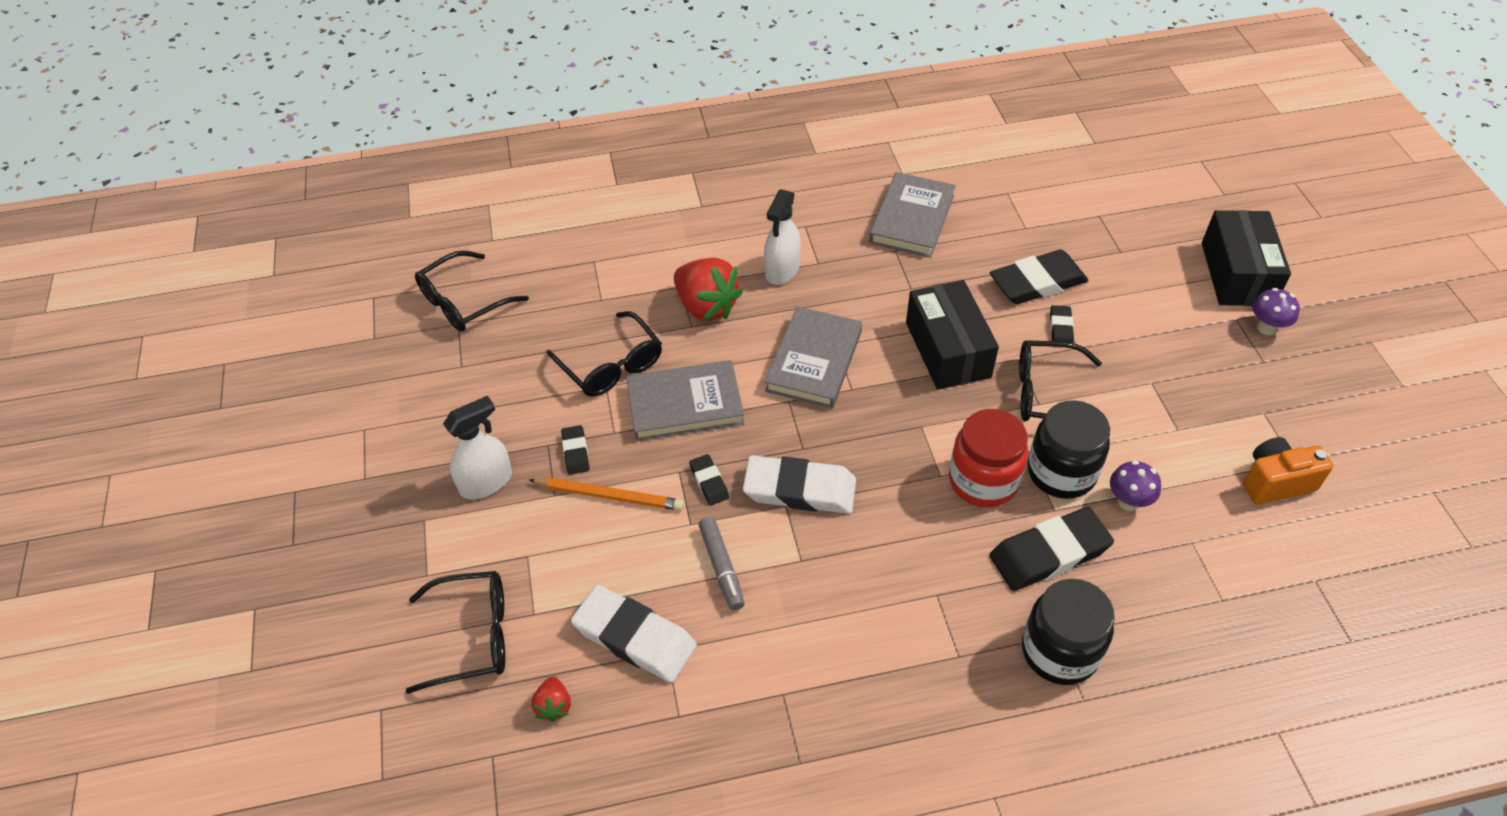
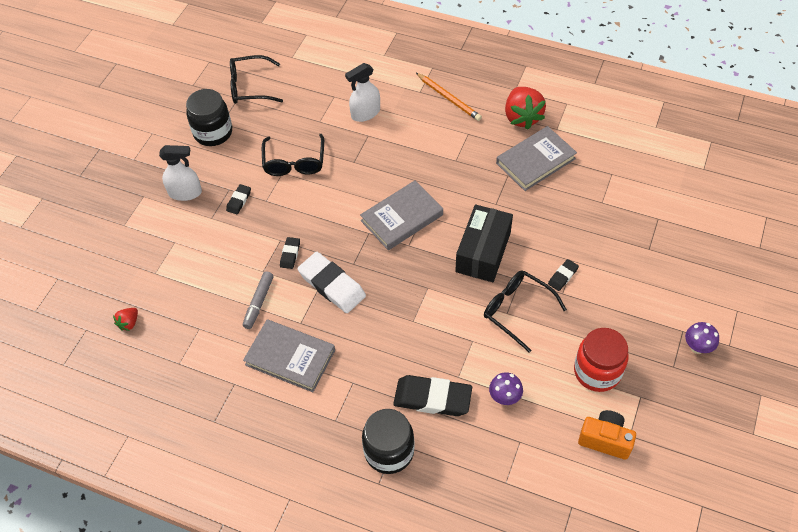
camera: 35 degrees right, 5 degrees up
black glasses [406,571,505,694] -> none
orange pencil [529,478,684,511] -> orange pencil moved to [416,73,482,121]
white eraser [571,585,697,683] -> none
grey book [626,360,744,441] -> grey book moved to [243,319,335,392]
red strawberry [674,258,743,321] -> red strawberry moved to [505,87,546,130]
white spray bottle [764,189,801,285] -> white spray bottle moved to [345,63,380,122]
red jar [949,409,1028,507] -> red jar moved to [574,328,628,392]
black eraser [990,249,1088,304] -> none
black jar [1027,400,1110,499] -> black jar moved to [186,89,232,146]
black box [1202,210,1291,306] -> none

